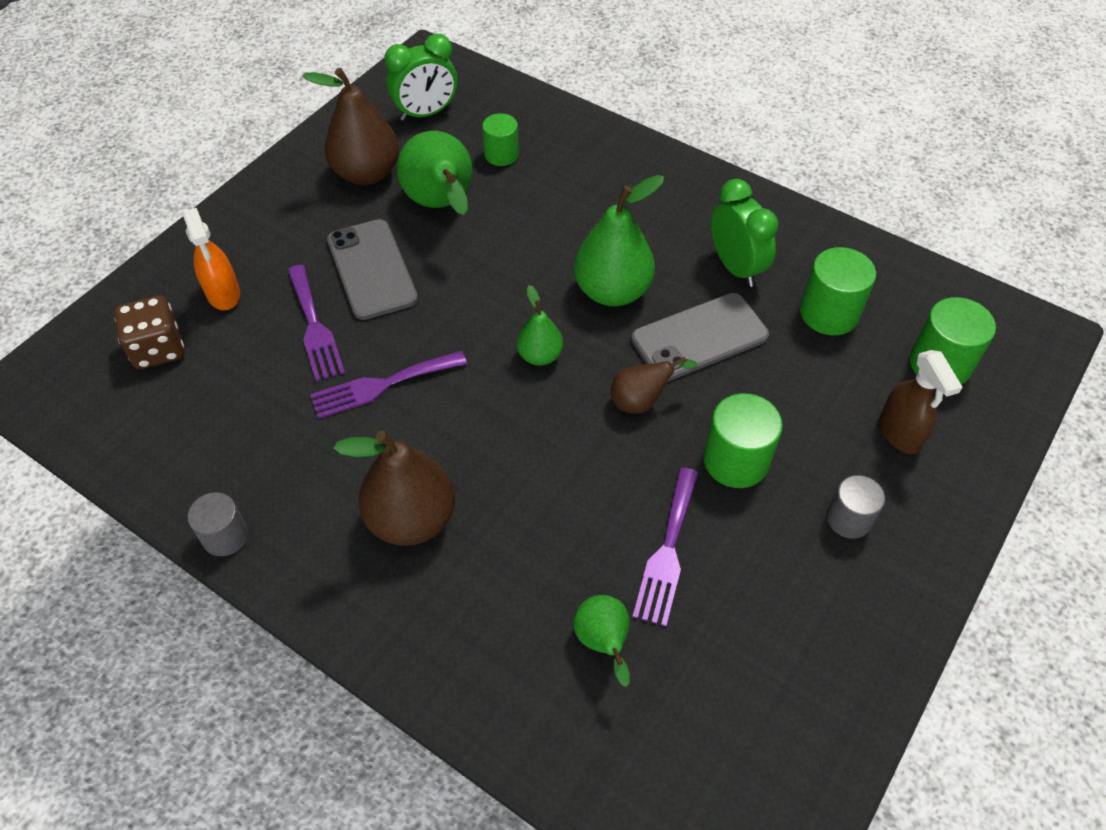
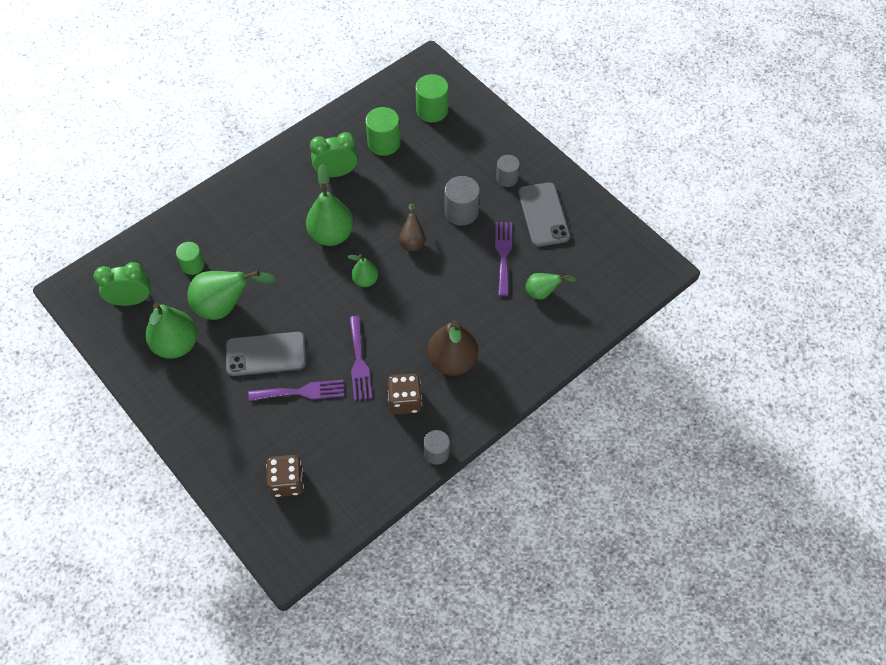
camera: 75 degrees left, 5 degrees up
orange spray bottle [183,208,240,310] -> none
brown pear [302,68,399,185] -> green pear [146,303,198,359]
green clock [384,34,457,121] -> green clock turned 90 degrees counterclockwise [93,262,151,306]
grey phone [631,293,769,381] -> grey phone moved to [518,182,570,247]
purple fork [632,467,699,627] -> purple fork turned 120 degrees counterclockwise [495,222,512,296]
green cylinder [703,393,783,488] -> grey cylinder [445,176,480,226]
brown spray bottle [879,350,963,454] -> none
none -> brown dice [387,373,422,415]

